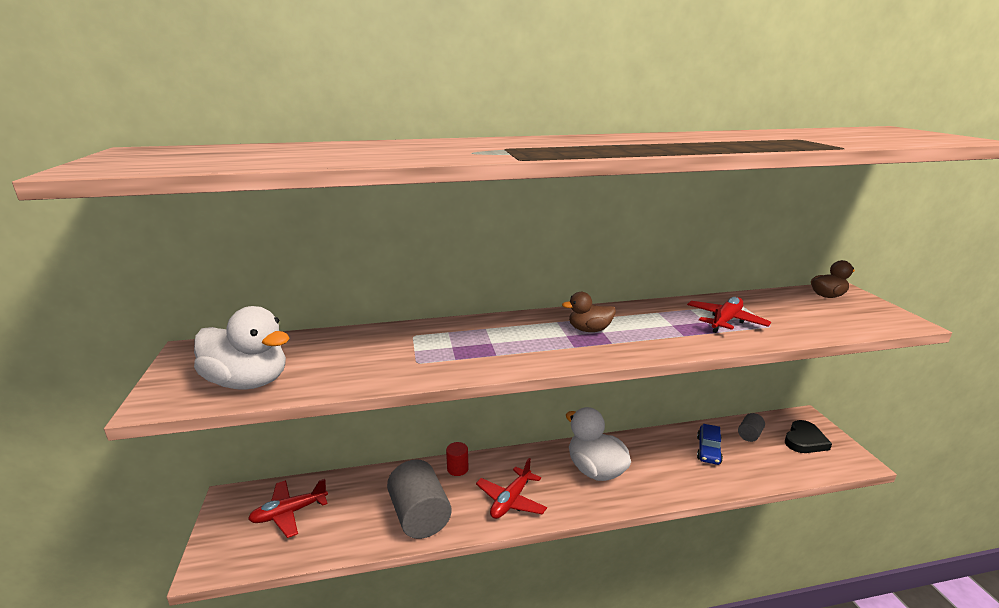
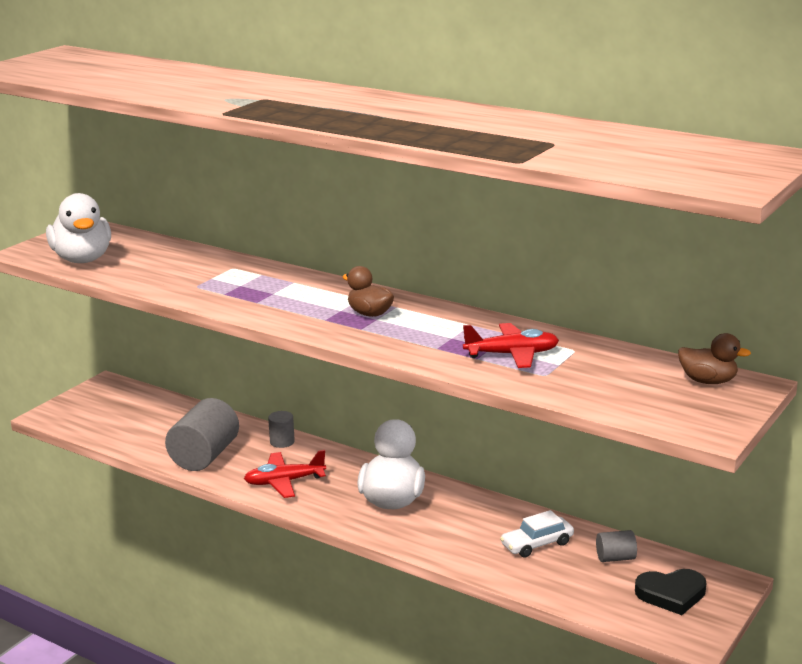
camera: 45 degrees right, 0 degrees up
red plane [248,479,328,538] -> none
red cylinder [446,442,469,476] -> grey cylinder [268,411,295,448]
blue car [697,424,723,465] -> white car [500,510,574,558]

